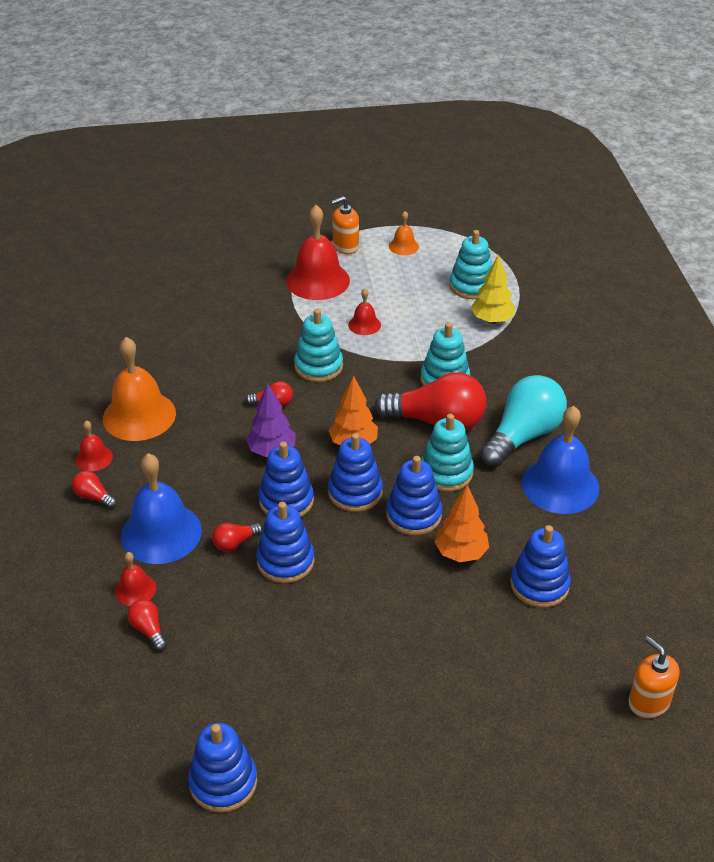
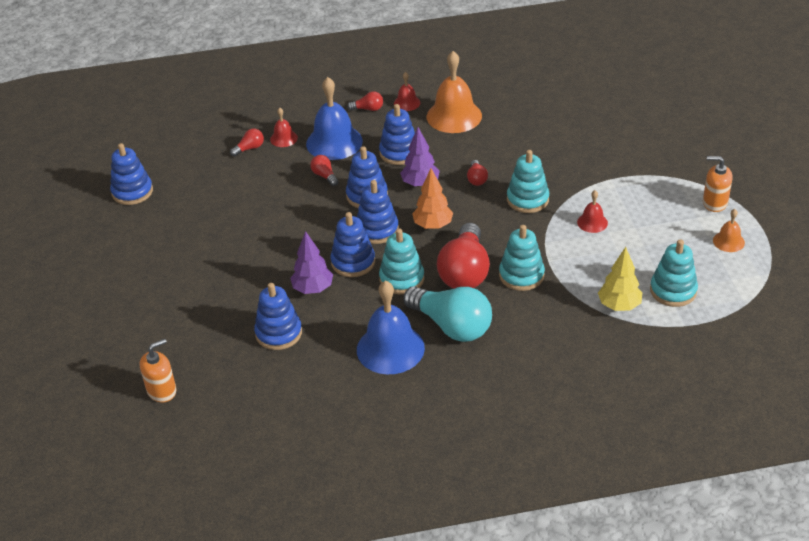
camera: 90 degrees right, 0 degrees up
red light bulb [72,471,117,509] -> red light bulb turned 60 degrees clockwise [347,91,383,111]
blue stacking toy [256,502,315,583] -> blue stacking toy moved to [379,104,415,165]
red bell [286,205,350,300] -> none
orange soap dispenser [331,196,359,254] -> orange soap dispenser turned 45 degrees counterclockwise [703,156,732,212]
orange tree [435,485,489,562] -> purple tree [290,231,333,294]

